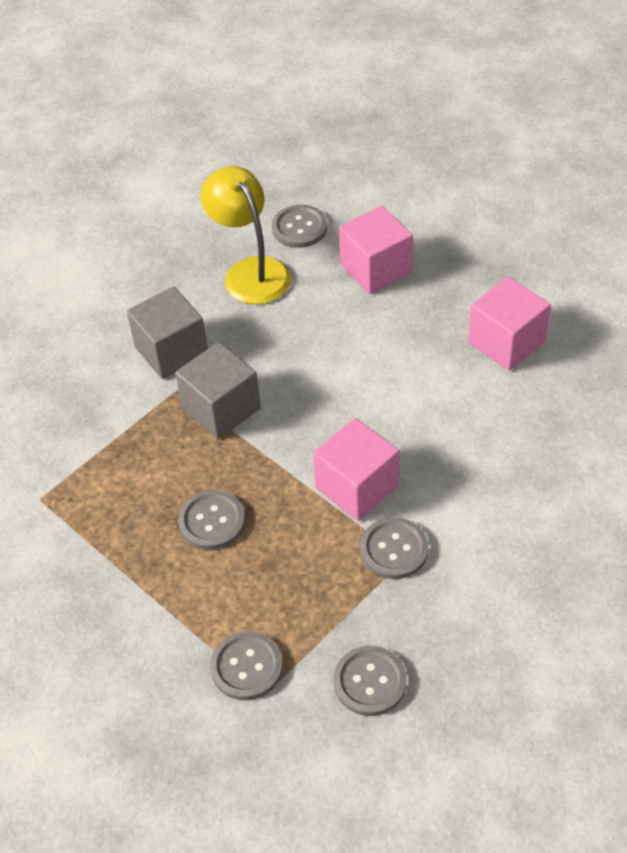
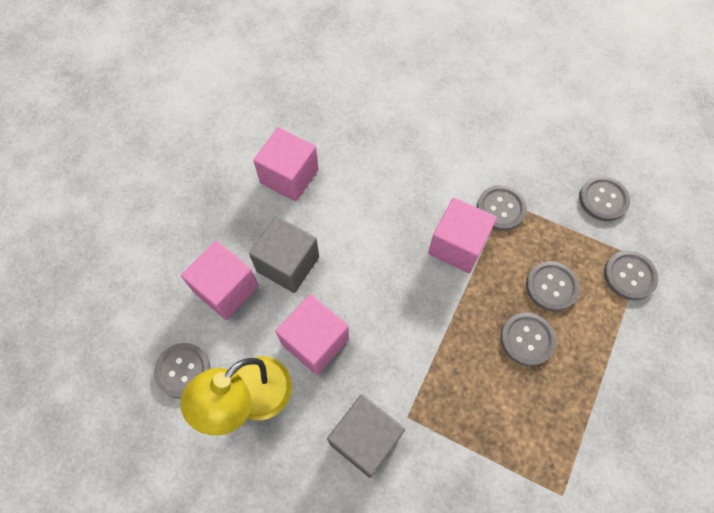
camera: 110 degrees left, 15 degrees up
grey cube [175,342,261,439] -> grey cube moved to [249,216,319,293]
none -> pink cube [275,294,349,375]
none -> grey button [526,261,580,311]

